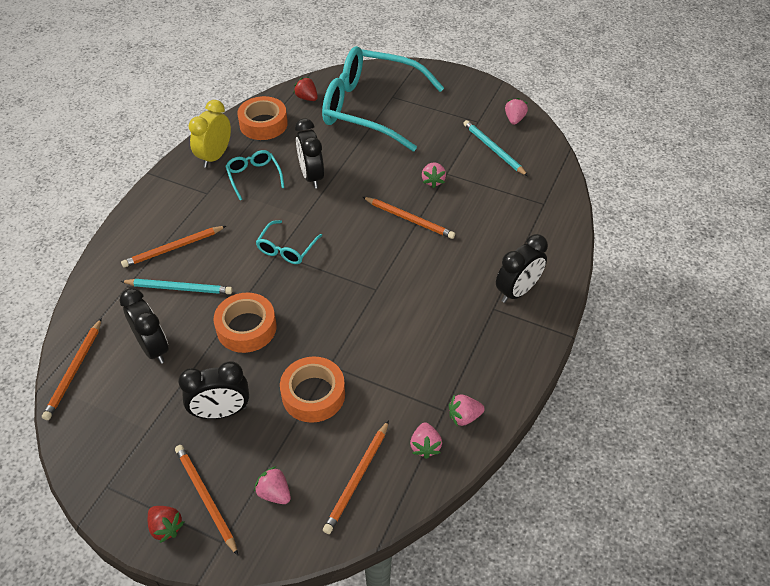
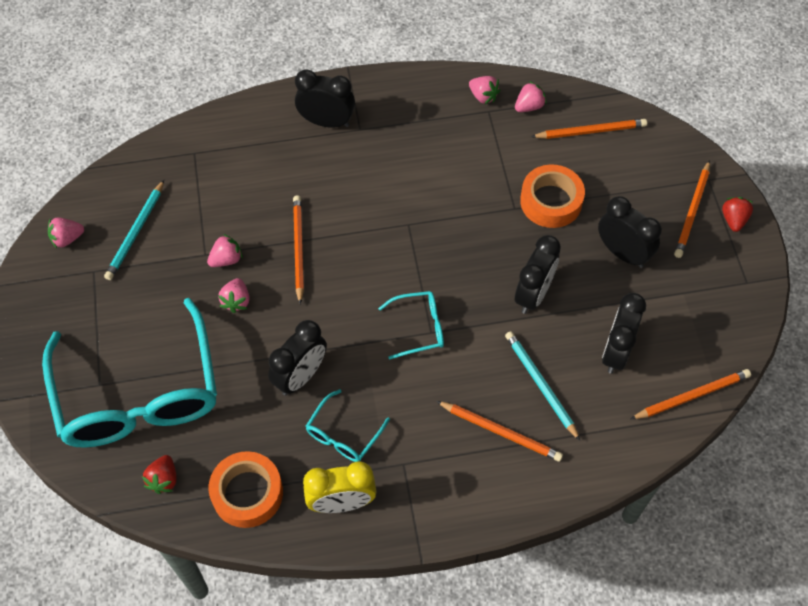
camera: 125 degrees left, 10 degrees up
orange tape [214,292,277,353] -> black clock [515,235,561,314]
pink strawberry [254,466,291,504] -> pink strawberry moved to [218,278,250,313]

